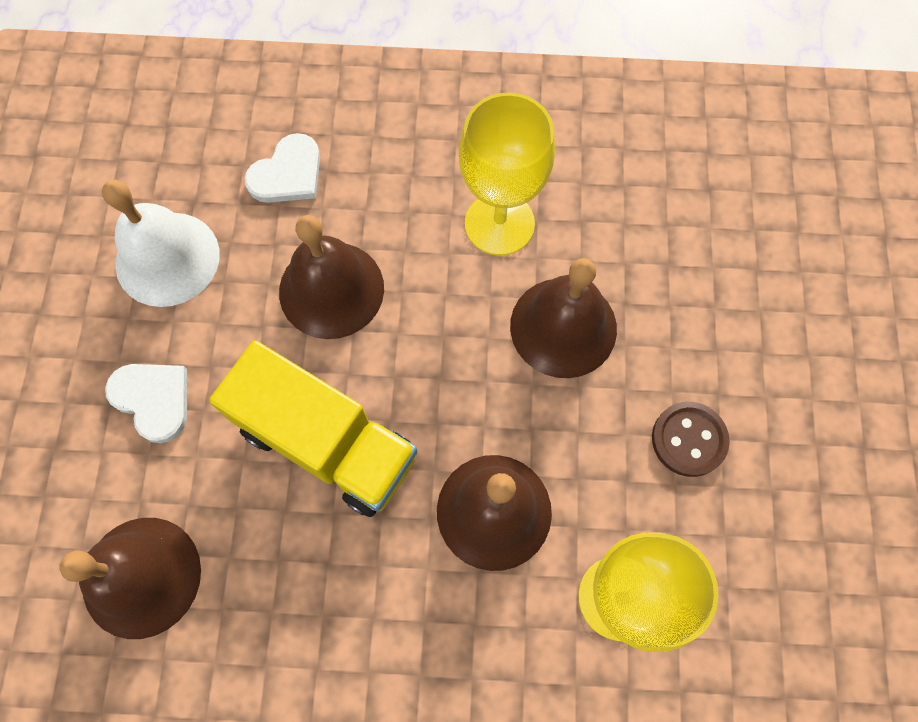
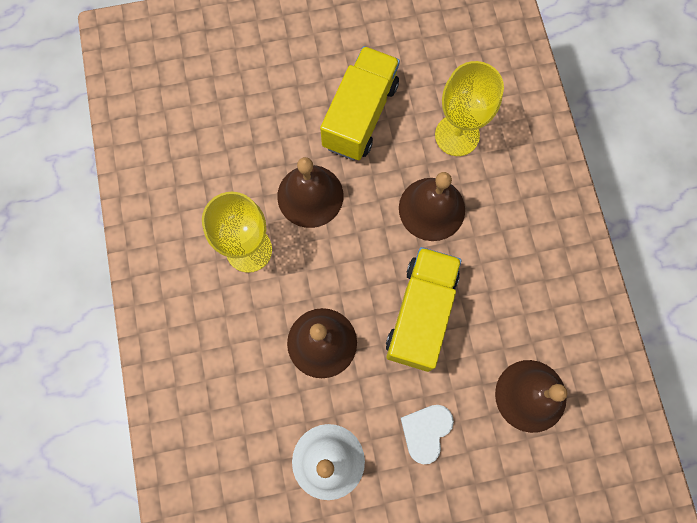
camera: 105 degrees left, 5 degrees up
white heart [244,133,320,203] -> none
brown button [652,402,730,477] -> yellow truck [320,46,400,160]

